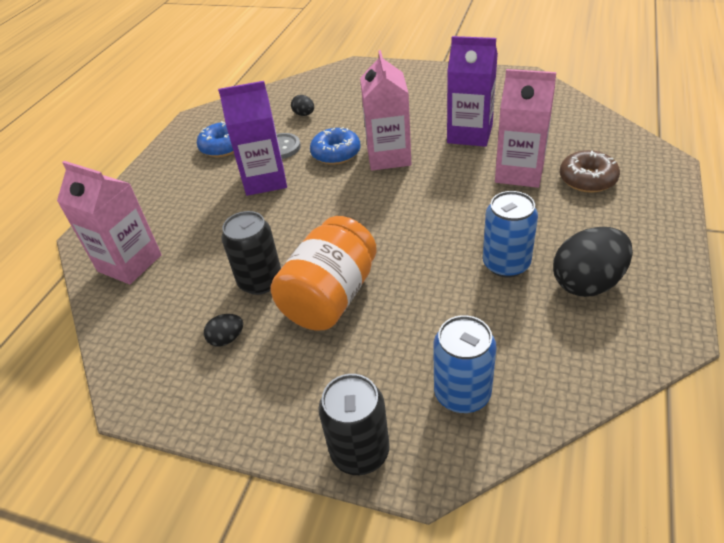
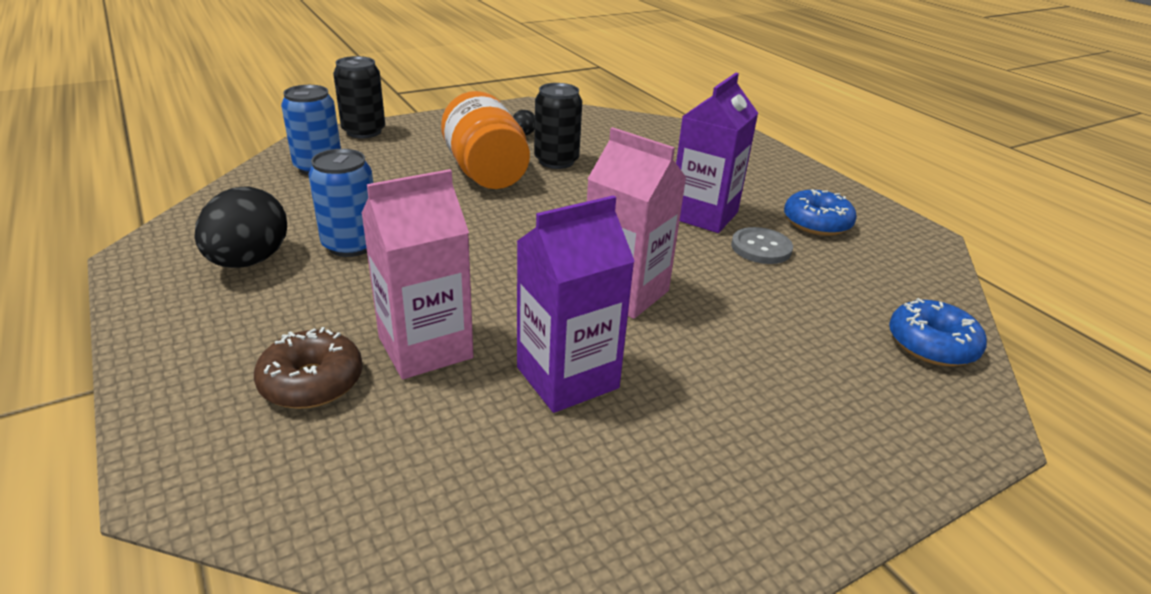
camera: 125 degrees right, 10 degrees down
pink carton [57,161,162,285] -> none
black egg [291,95,314,116] -> none
blue donut [310,127,360,165] -> blue donut moved to [889,298,987,366]

